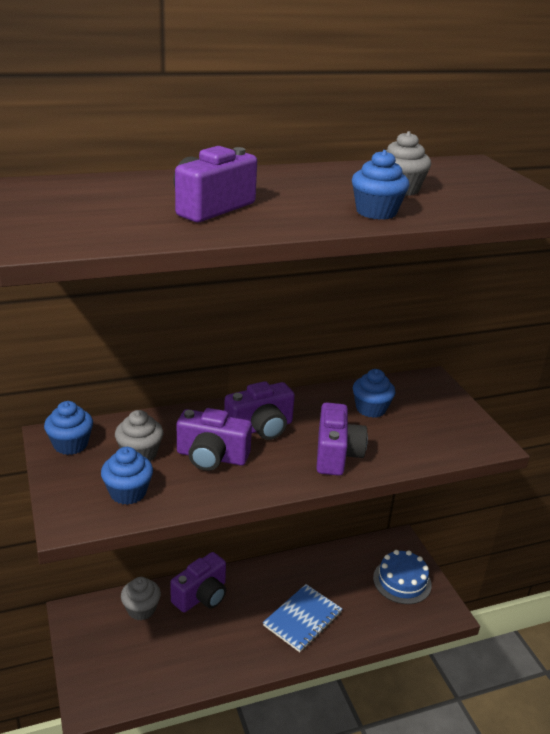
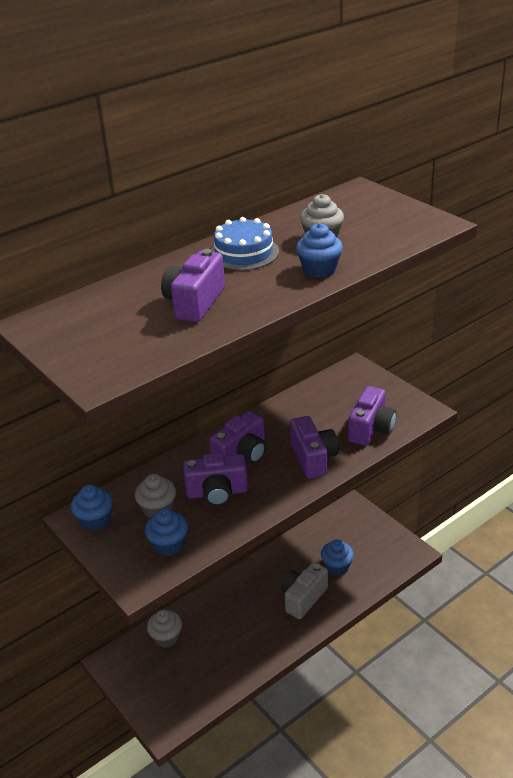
camera: 15 degrees left, 5 degrees up
purple camera [170,552,226,612] -> purple camera moved to [348,386,396,446]
blue notebook [263,584,342,652] -> grey camera [281,562,328,619]
blue cupcake [353,369,396,418] -> blue cupcake moved to [321,539,354,575]
blue cake [373,550,432,604] -> blue cake moved to [211,217,279,271]

